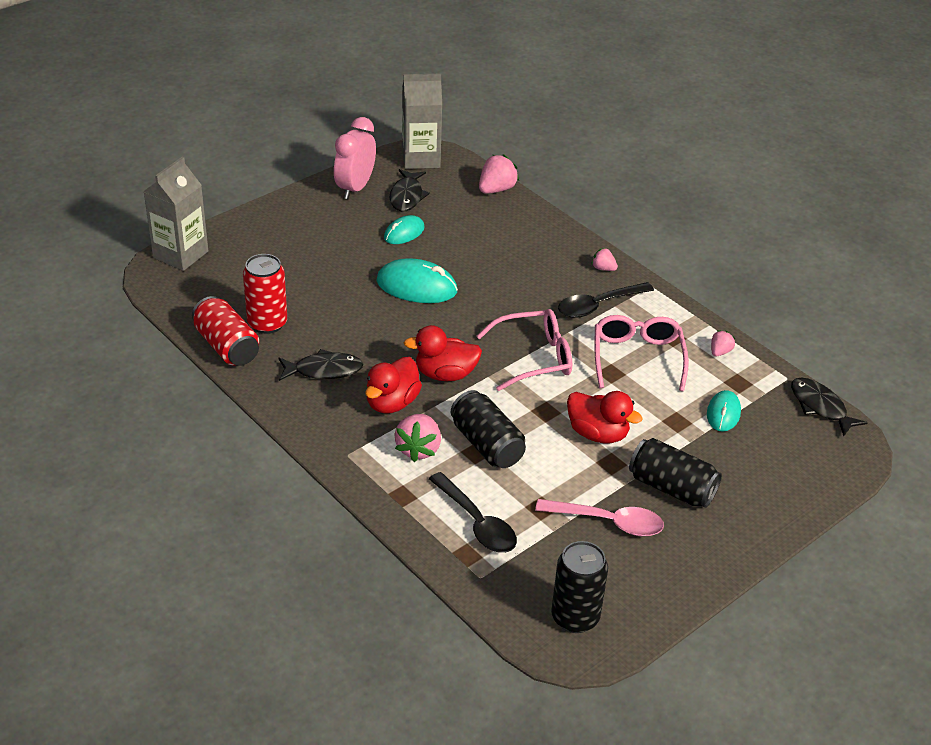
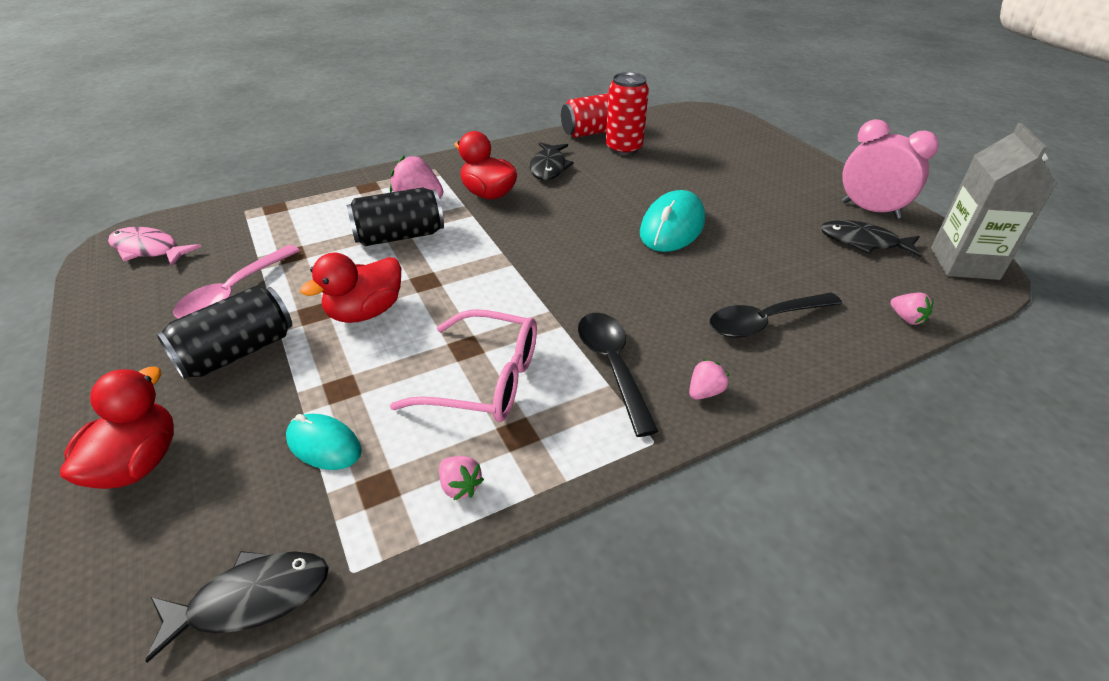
camera: 105 degrees right, 0 degrees up
grey carton [143,156,208,271] -> none
turquoise mouse [384,215,425,244] -> none
red duck [404,325,482,381] -> red duck moved to [60,367,174,489]
black spoon [429,472,517,553] -> black spoon moved to [710,293,842,338]
pink glasses [476,309,572,391] -> none
pink strawberry [479,154,519,194] -> pink strawberry [890,293,934,325], size x0.57
black can [551,541,608,633] -> pink fish [108,227,201,267]

